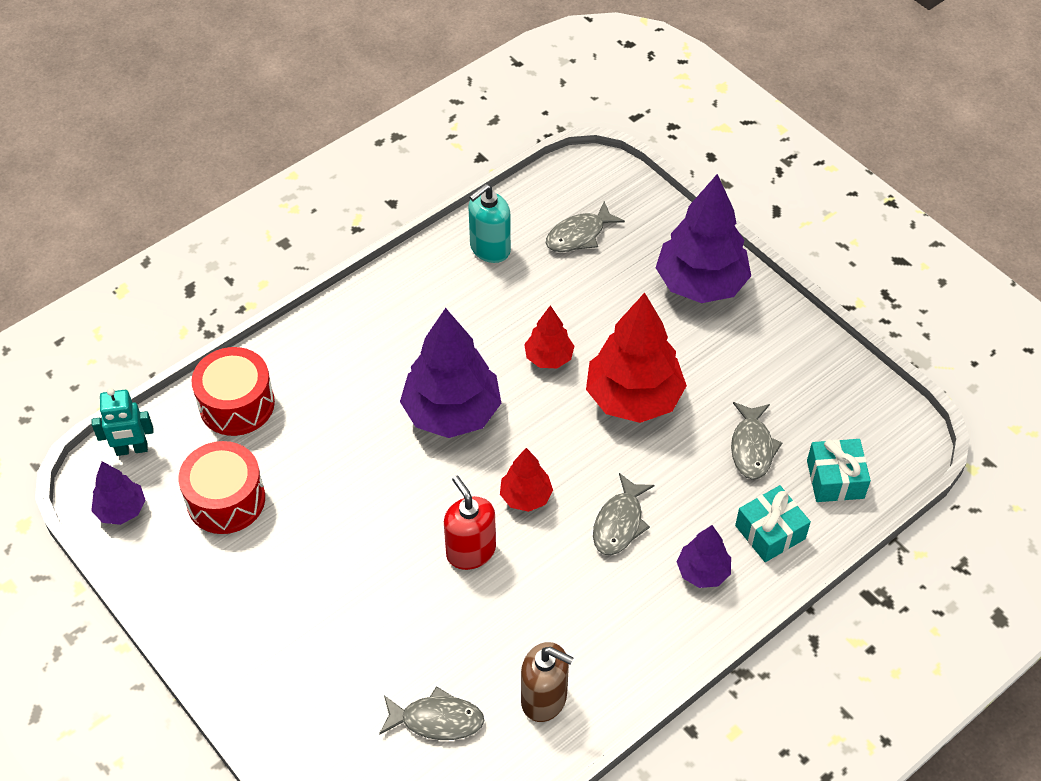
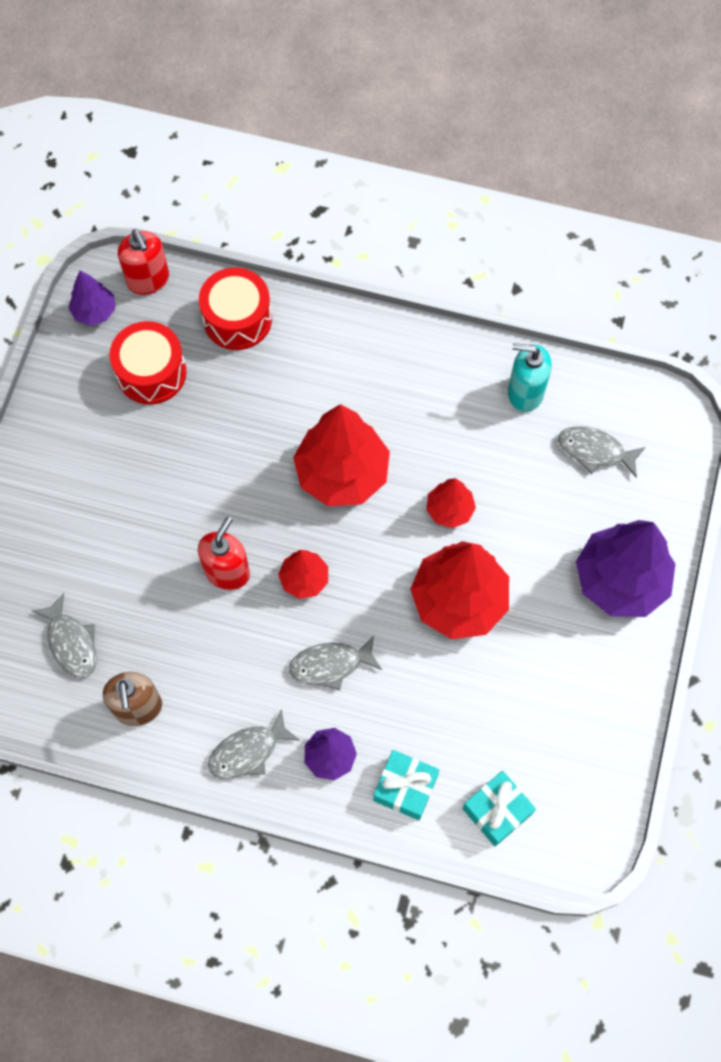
camera: 55 degrees right, 15 degrees up
turquoise robot [92,388,154,456] -> red soap dispenser [118,229,169,295]
purple tree [400,308,501,438] -> red tree [293,404,390,506]
grey fish [731,402,782,480] -> grey fish moved to [208,709,299,779]

